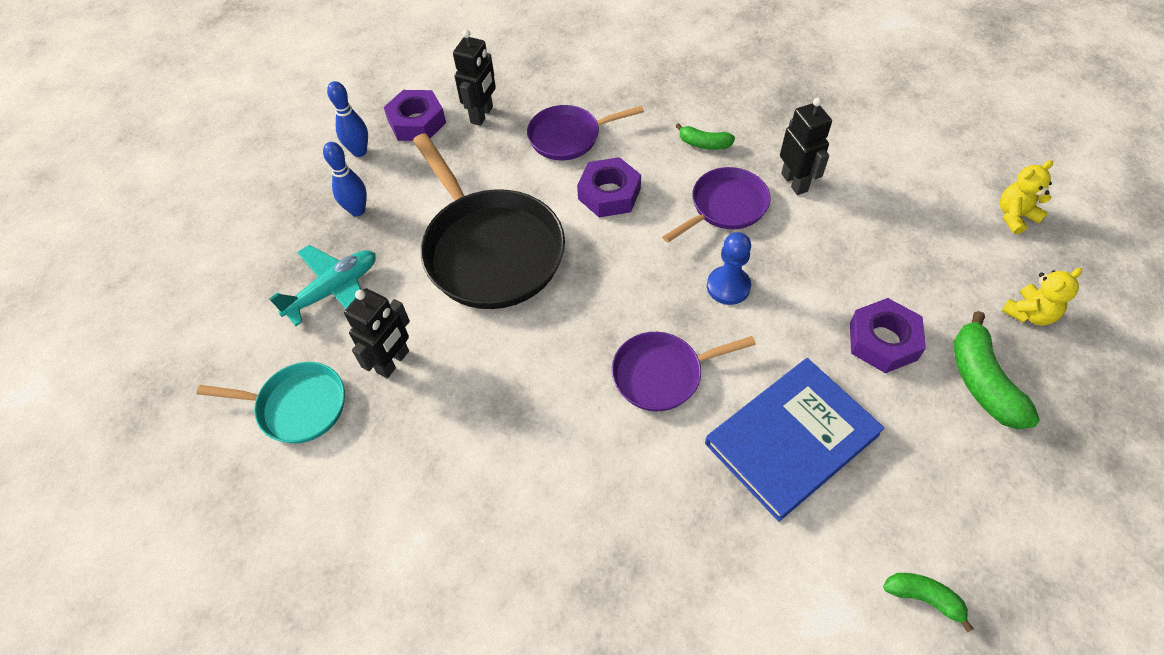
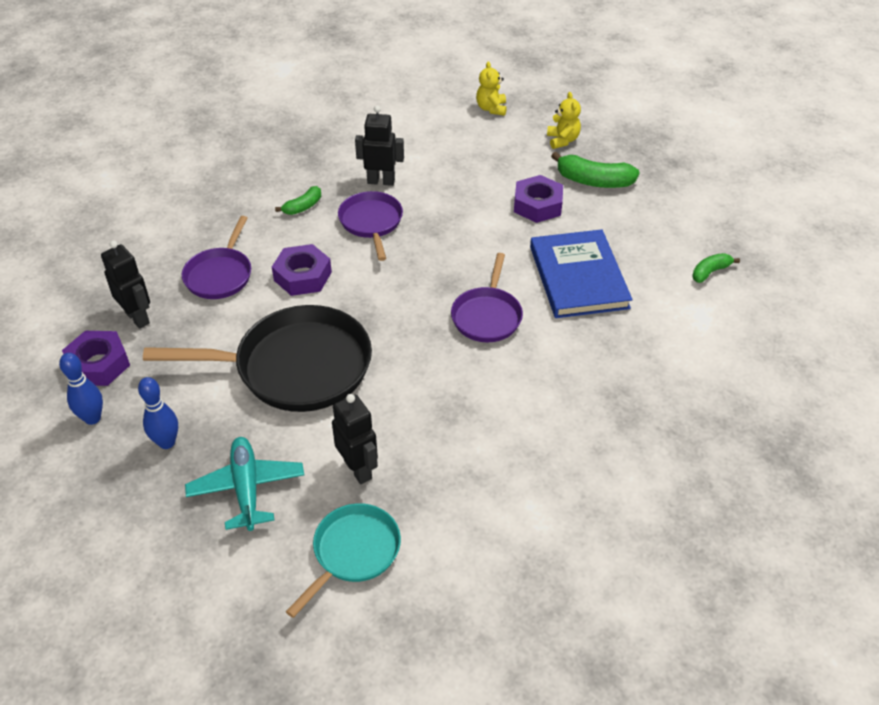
camera: 65 degrees left, 10 degrees down
blue pawn [707,232,751,305] -> none

